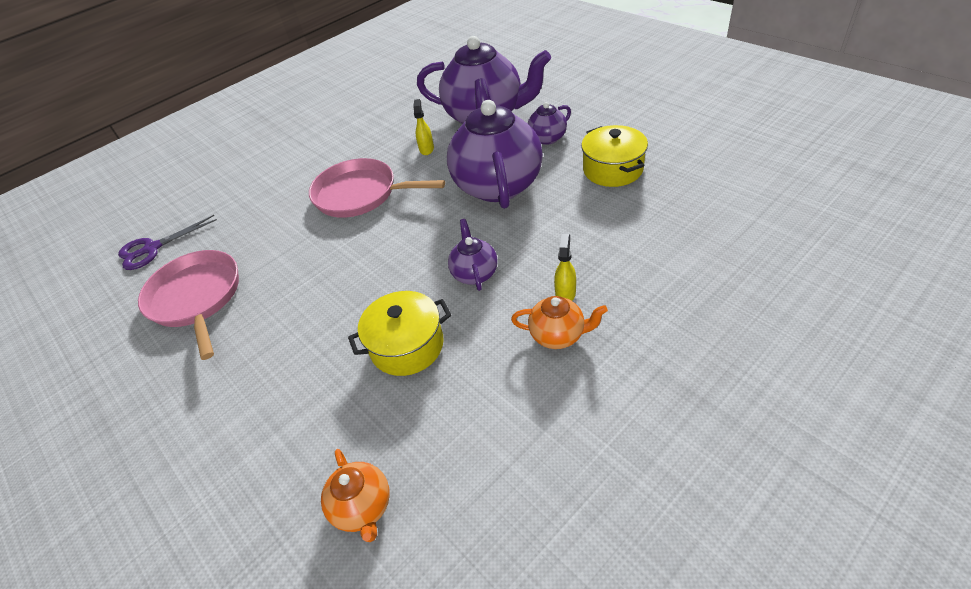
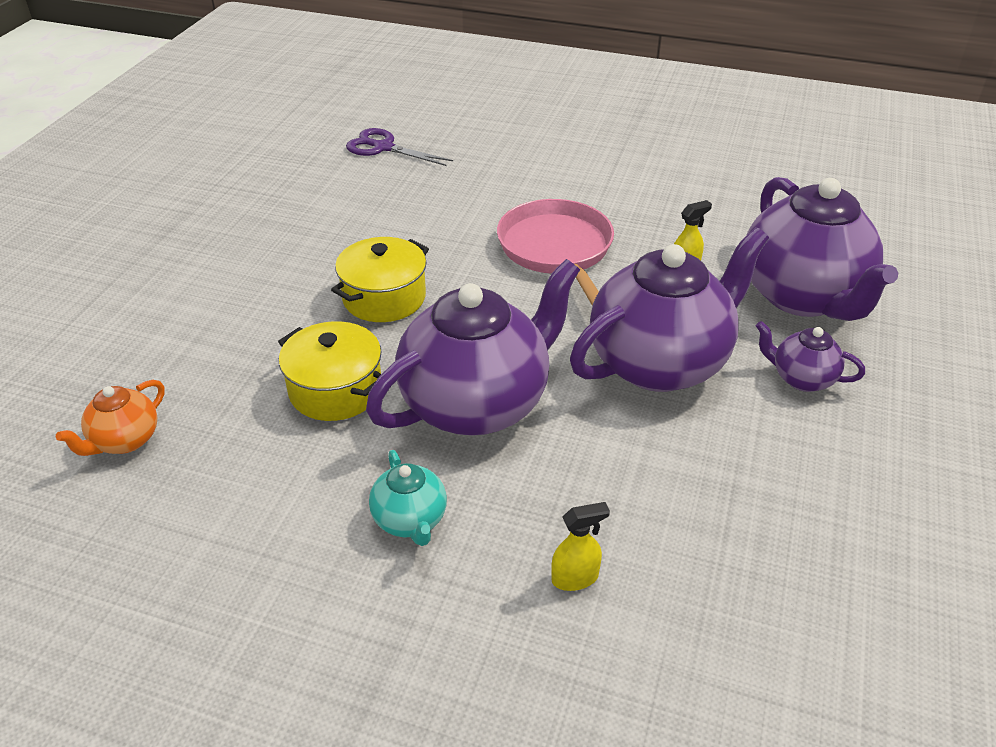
camera: 55 degrees right, 5 degrees down
pink pan [138,250,239,360] -> none
purple teapot [448,219,498,291] -> purple teapot [366,259,580,436], size x2.19
orange teapot [511,296,608,349] -> turquoise teapot [369,450,447,546]
yellow spray bottle [554,234,576,301] -> yellow spray bottle moved to [551,502,610,591]
yellow pot [581,125,648,187] -> yellow pot moved to [331,237,429,322]

